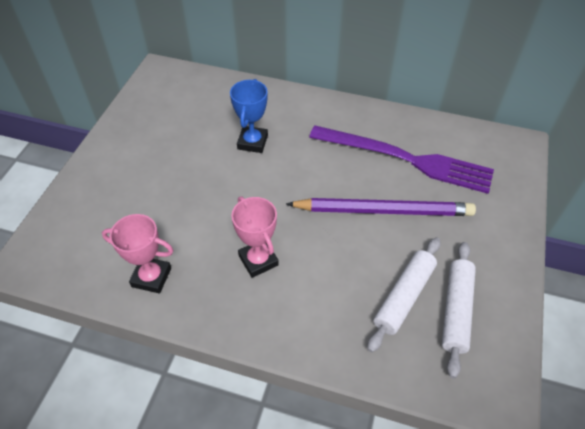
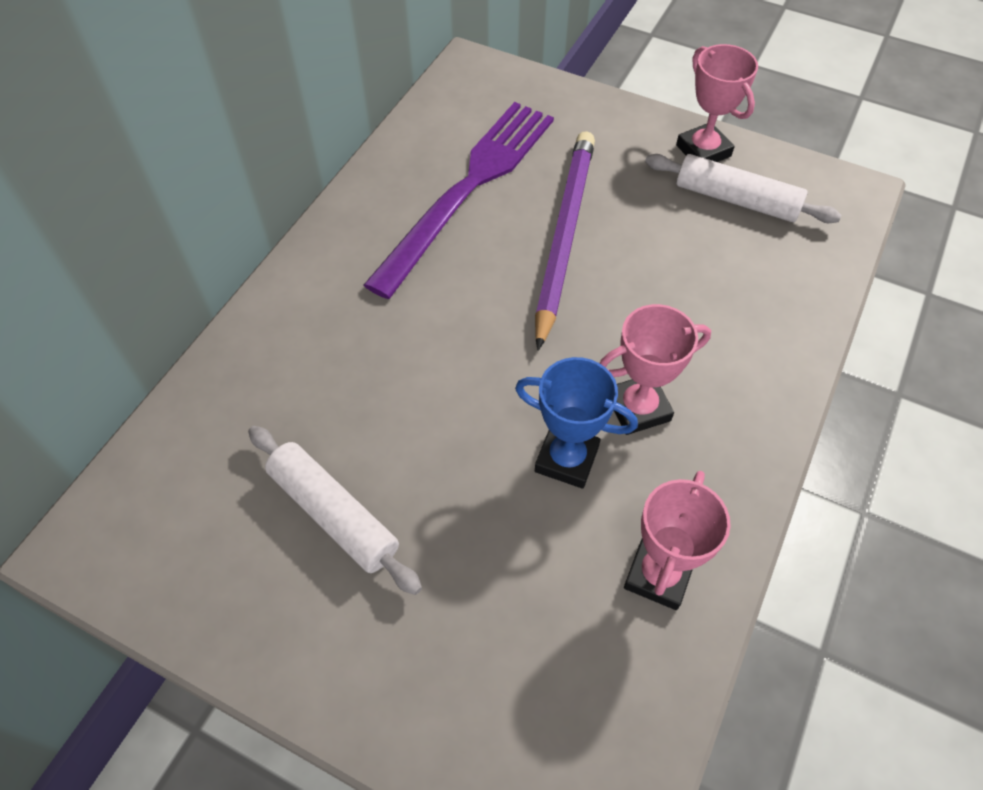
camera: 80 degrees left, 5 degrees up
blue trophy [230,79,268,153] -> blue trophy moved to [515,357,638,489]
white rolling pin [367,237,441,352] -> white rolling pin moved to [248,426,422,595]
none -> pink trophy [676,44,758,162]

